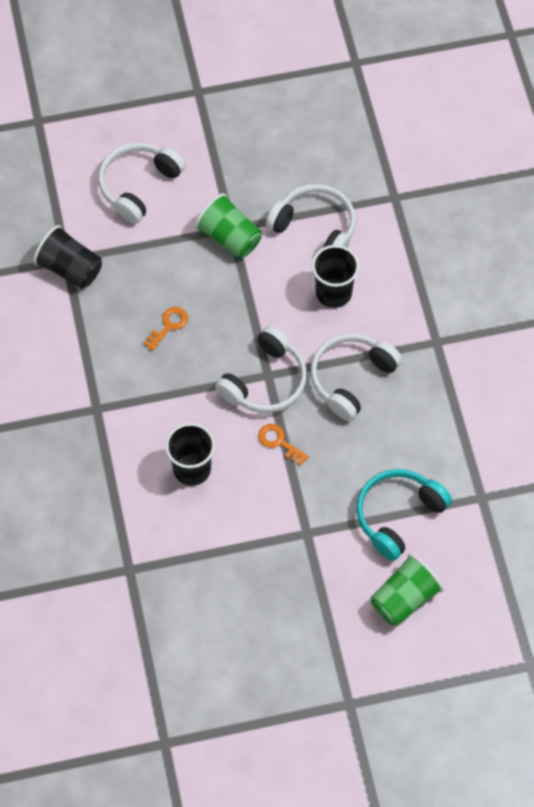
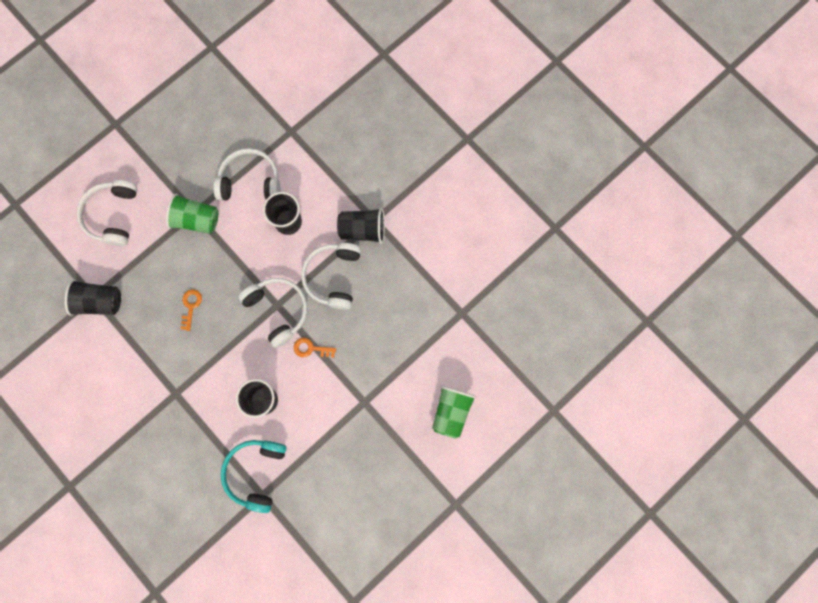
camera: 30 degrees left, 15 degrees up
white headphones [215,326,307,413] -> white headphones turned 45 degrees counterclockwise [238,278,308,348]
turquoise headphones [356,469,452,561] -> turquoise headphones moved to [221,440,287,513]
none -> black cup [337,208,385,244]

